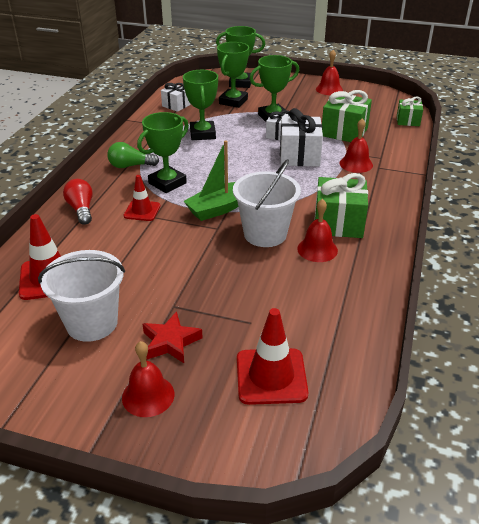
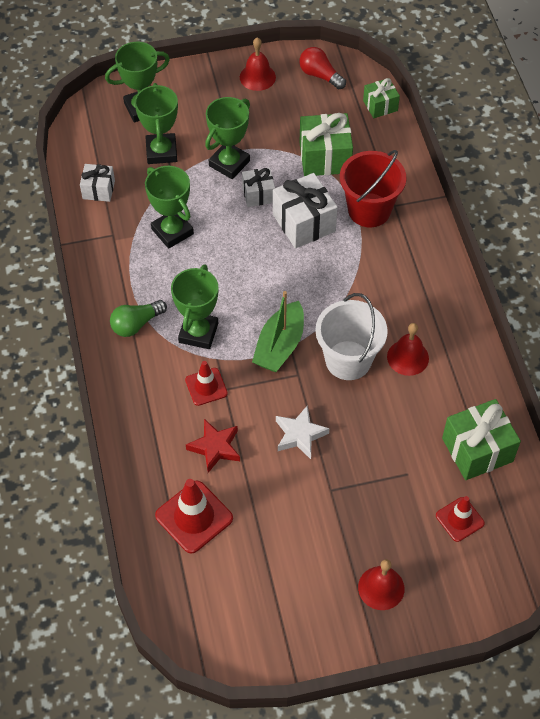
camera: 30 degrees left, 20 degrees up
white bucket [38,250,125,342] -> none
red light bulb [63,179,93,225] -> red light bulb moved to [299,47,346,89]
red star [142,312,203,363] -> red star moved to [186,419,240,473]
red traffic cone [237,308,308,405] -> red traffic cone [436,496,485,542], size x0.63
green gift [314,173,368,238] -> green gift moved to [442,399,521,480]
red bell [339,118,373,173] -> red bucket [340,150,406,227]
none -> white star [276,405,329,459]

